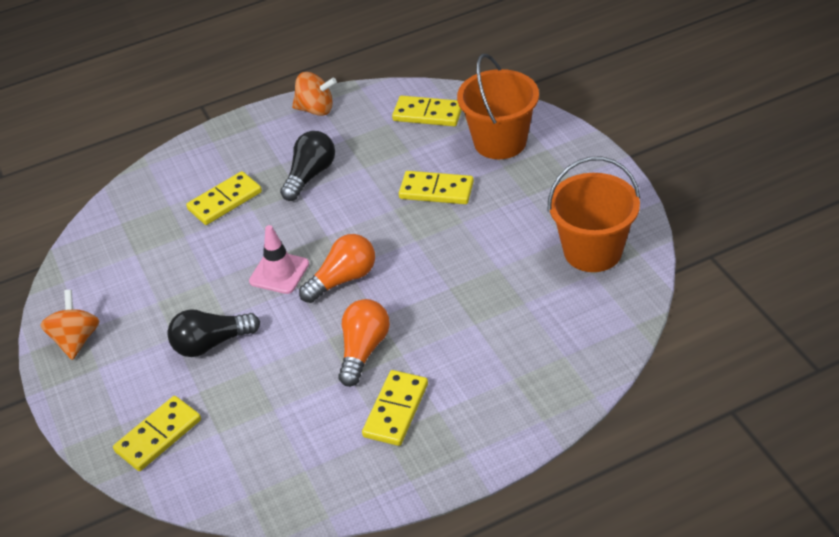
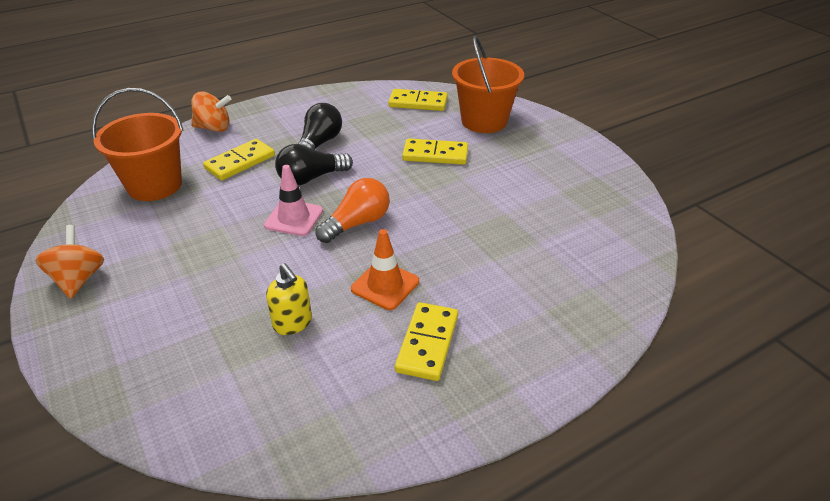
camera: 10 degrees left, 5 degrees down
yellow domino [113,396,201,471] -> none
black light bulb [167,309,260,357] -> black light bulb moved to [275,144,353,185]
orange spinning top [292,72,337,116] -> orange spinning top moved to [191,92,231,132]
orange light bulb [338,299,390,387] -> orange traffic cone [351,229,419,310]
orange bucket [547,157,640,272] -> orange bucket moved to [92,88,184,201]
none -> yellow soap dispenser [266,263,312,335]

